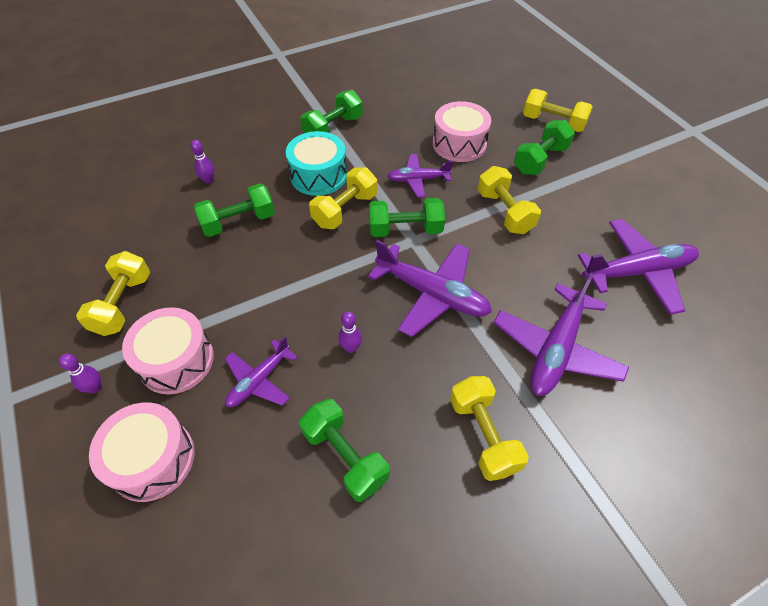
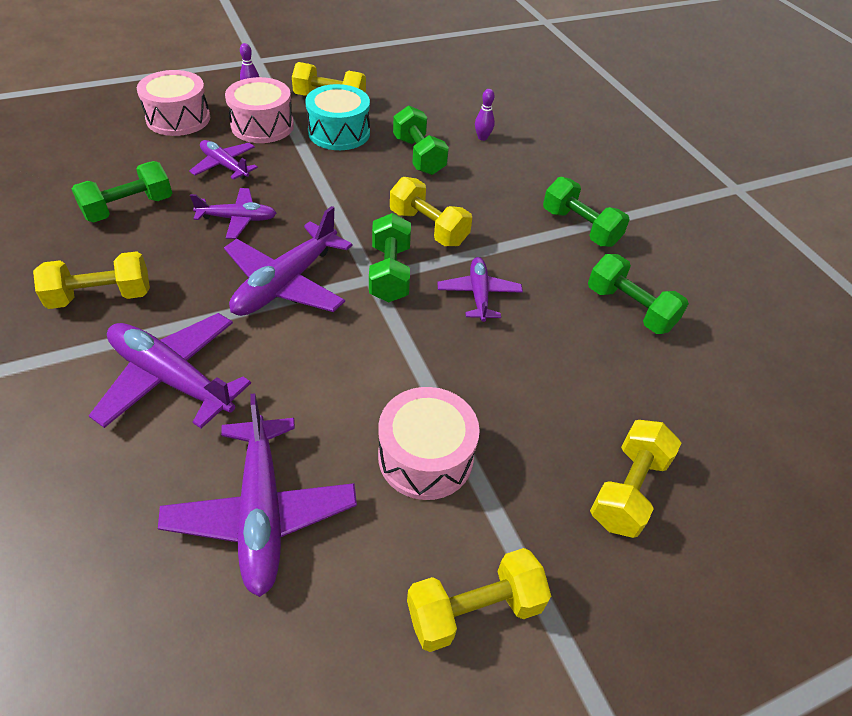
camera: 90 degrees right, 5 degrees down
turquoise drum [286,131,347,196] -> turquoise drum moved to [305,84,370,150]
purple bowling pin [338,311,362,353] -> purple plane [190,188,277,239]
pink drum [433,101,491,162] -> pink drum moved to [378,387,480,500]
yellow dumbbell [478,166,541,234] -> yellow dumbbell moved to [407,548,551,652]
green dumbbell [514,120,575,175] -> green dumbbell moved to [588,254,689,334]

